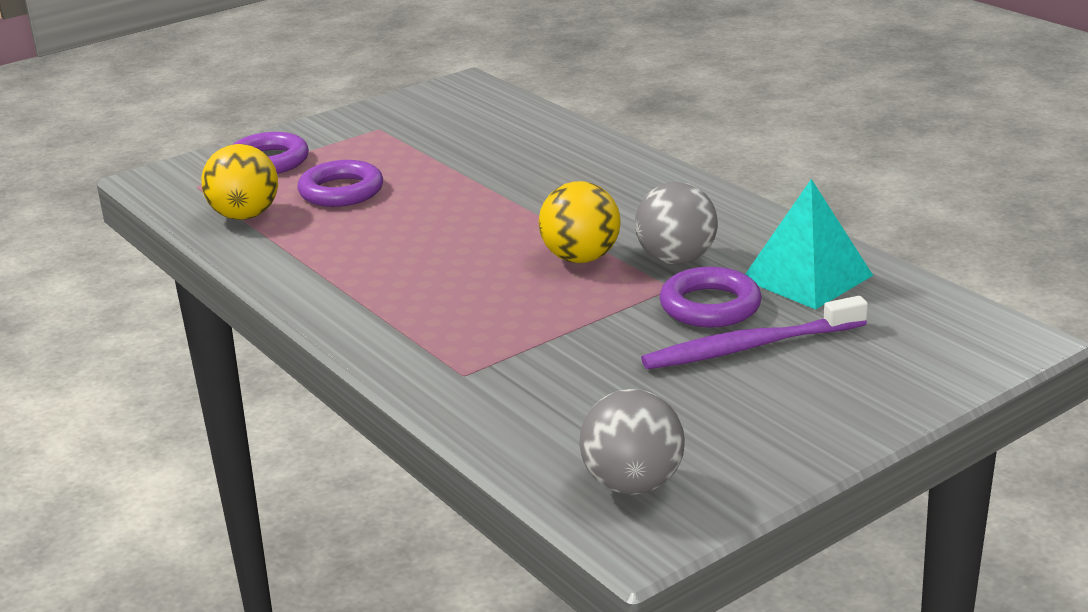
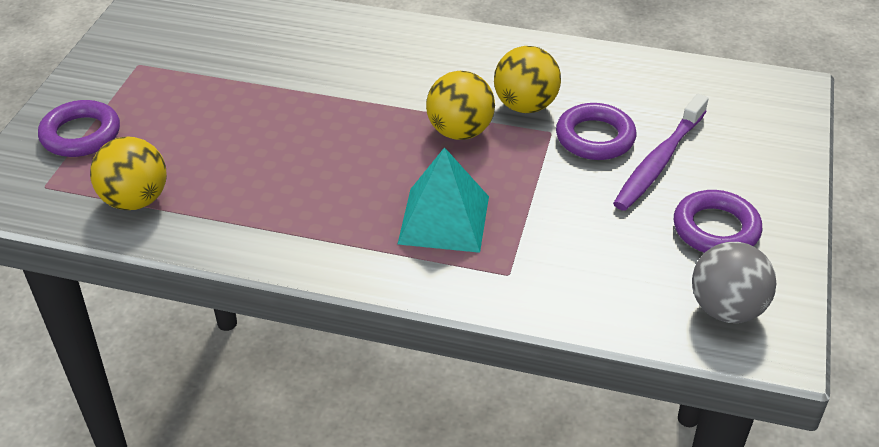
camera: 40 degrees left, 15 degrees up
purple ring [298,160,383,207] -> purple ring moved to [674,190,762,253]
grey ball [635,182,718,265] -> yellow ball [494,46,561,113]
turquoise pyramid [745,179,873,309] -> turquoise pyramid moved to [398,147,489,253]

